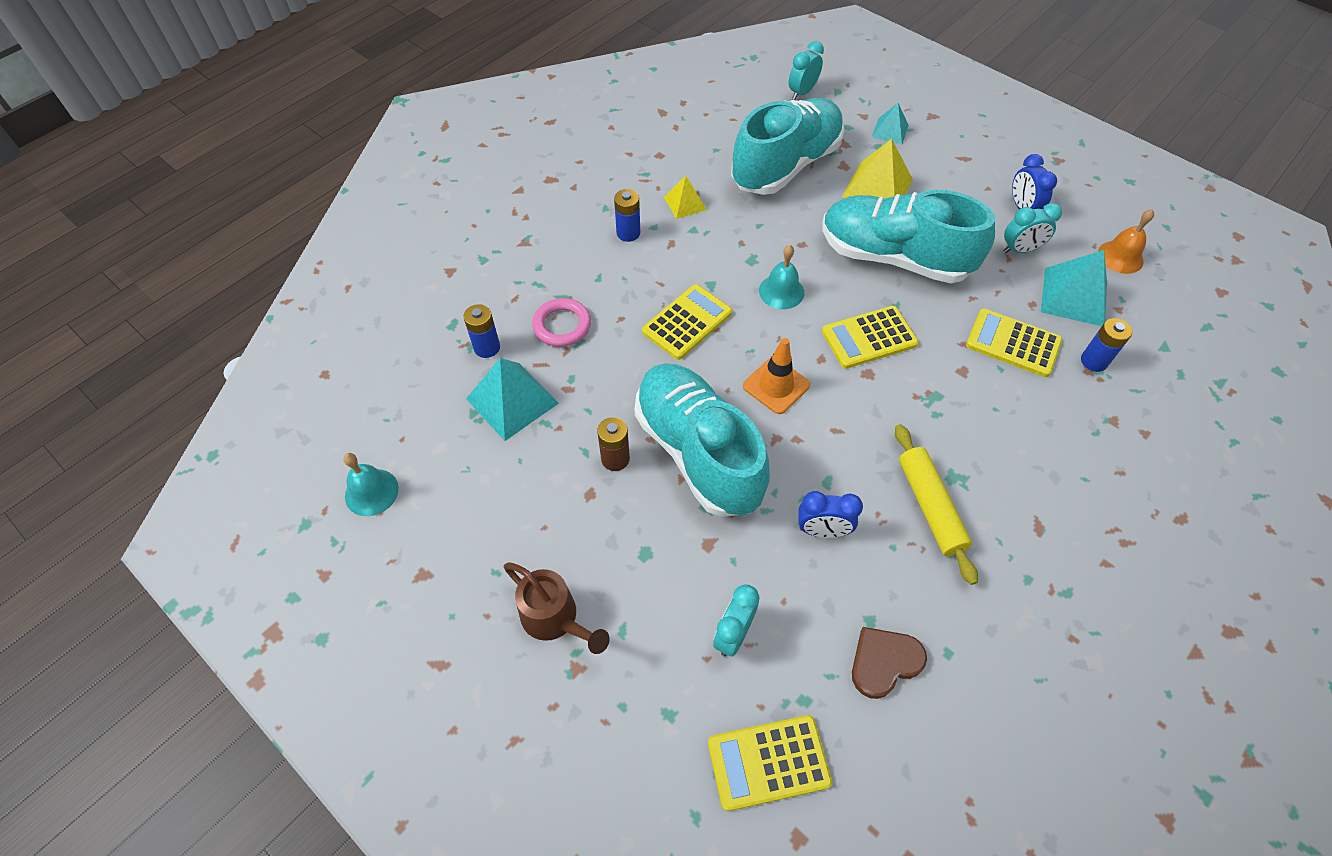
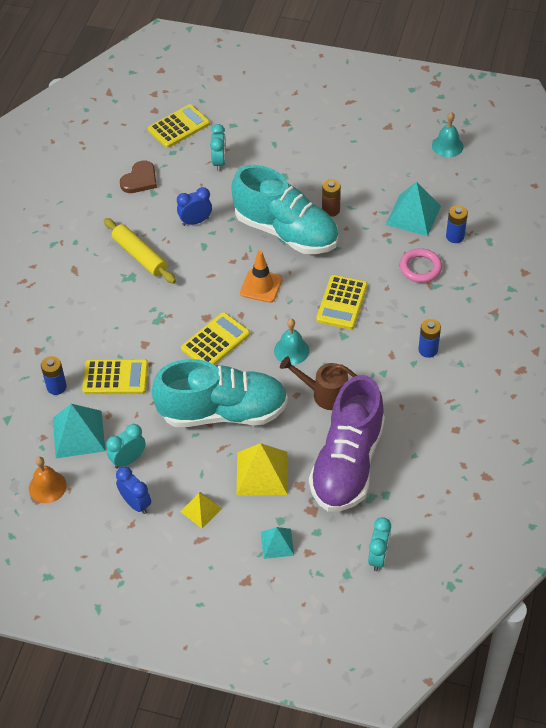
camera: 155 degrees right, 5 degrees down
brown watering can [504,562,610,654] -> brown watering can moved to [280,356,357,410]
yellow pyramid [664,176,707,219] -> yellow pyramid moved to [180,492,222,528]
turquoise shoe [731,98,844,195] -> purple shoe [309,375,385,512]

